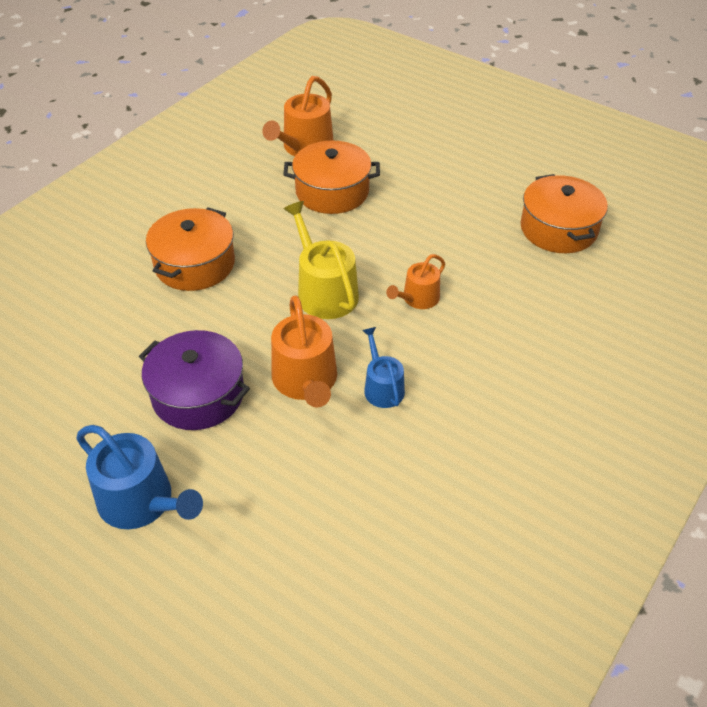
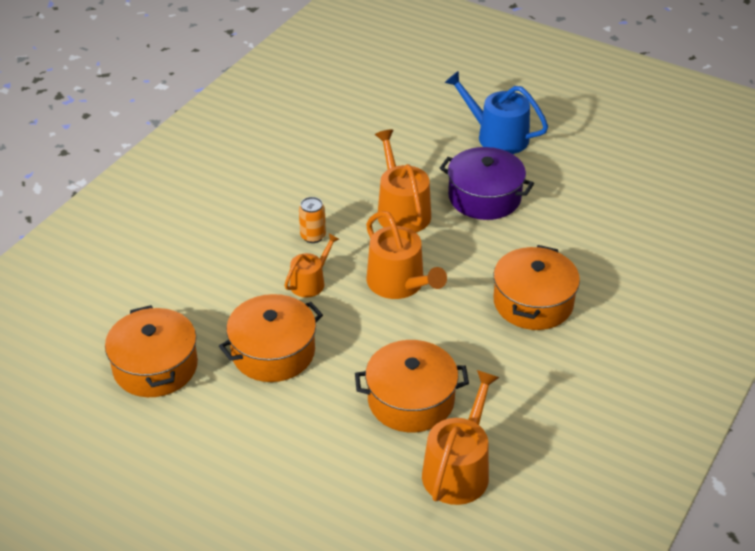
camera: 175 degrees right, 5 degrees down
yellow watering can [284,201,359,319] -> orange watering can [366,211,447,299]
blue watering can [362,327,405,408] -> none
none -> orange pot [219,294,323,382]
none -> orange can [299,197,326,243]

